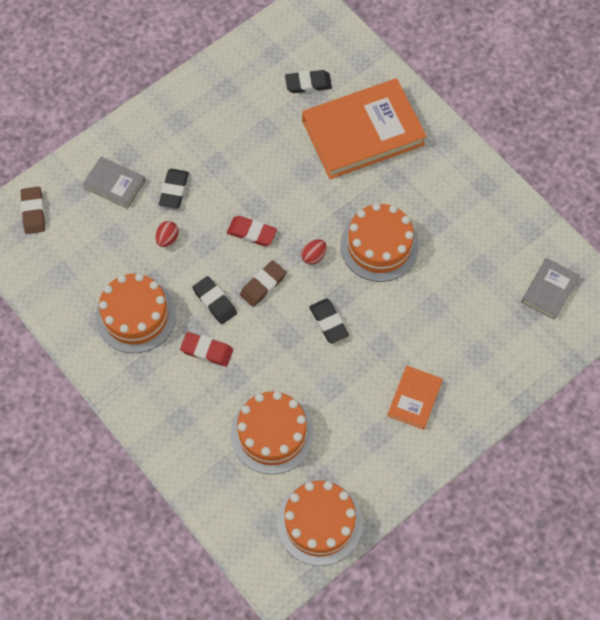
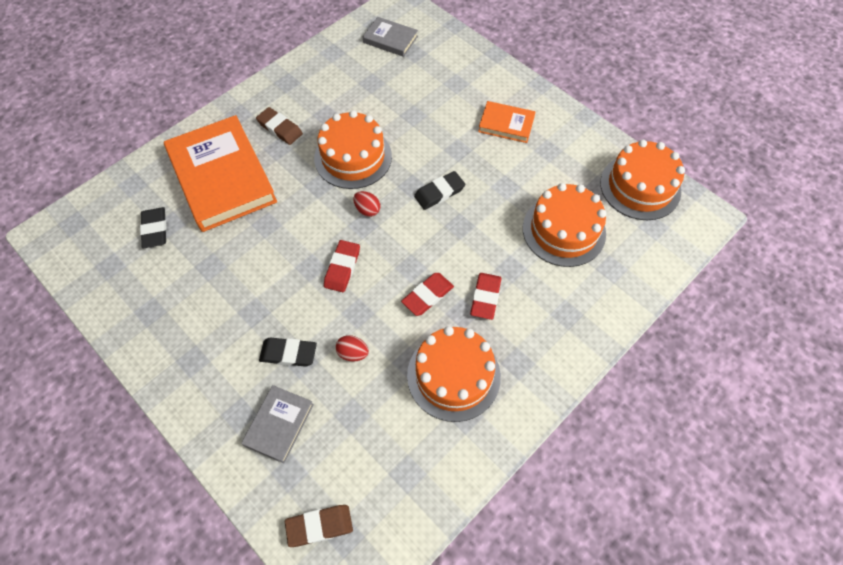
camera: 95 degrees left, 5 degrees down
black eraser [192,276,237,324] -> red eraser [401,273,454,316]
brown eraser [240,260,287,307] -> brown eraser moved to [256,107,303,145]

